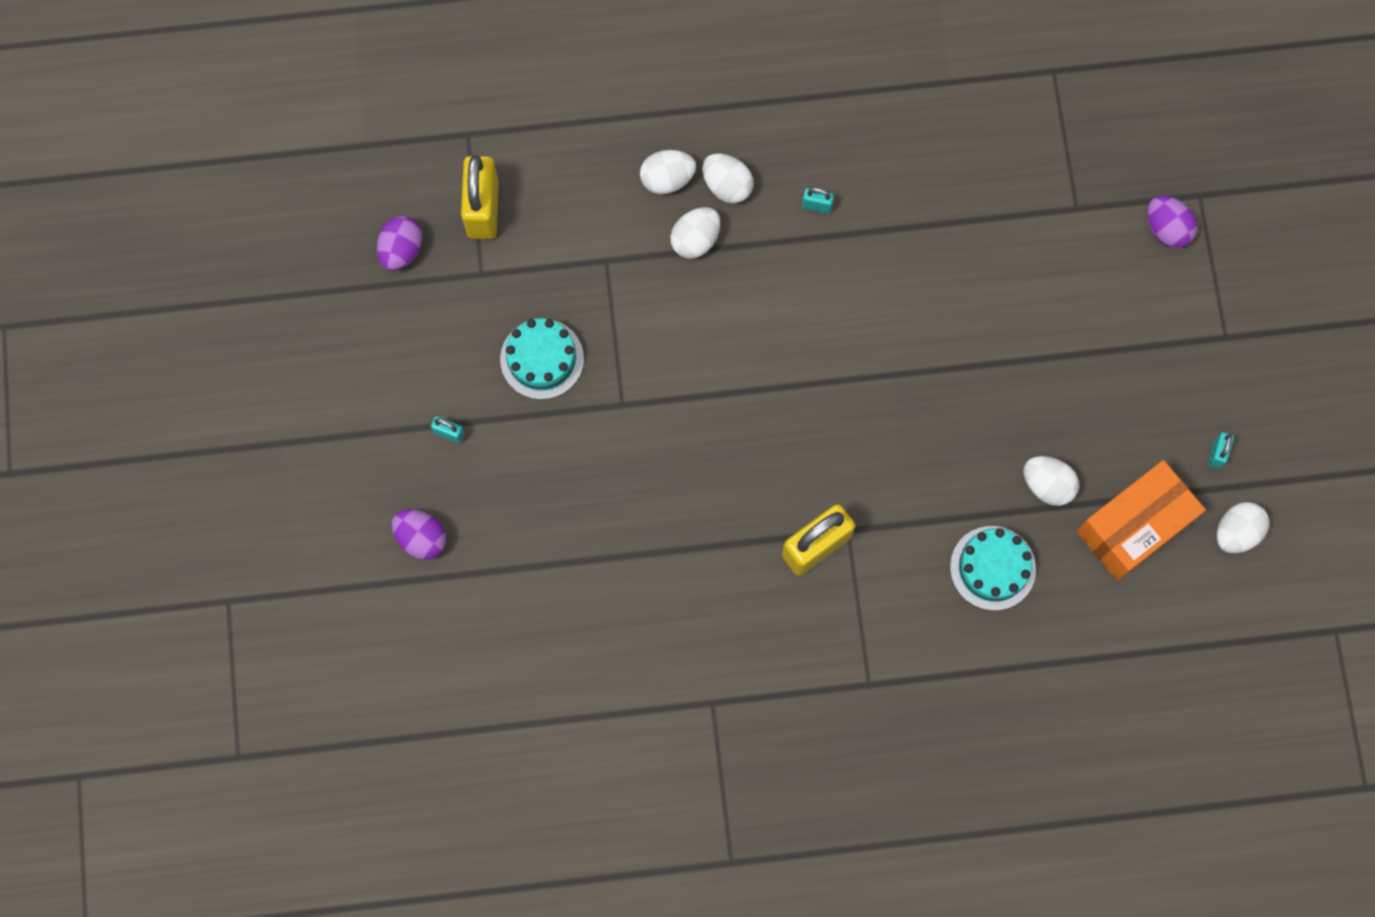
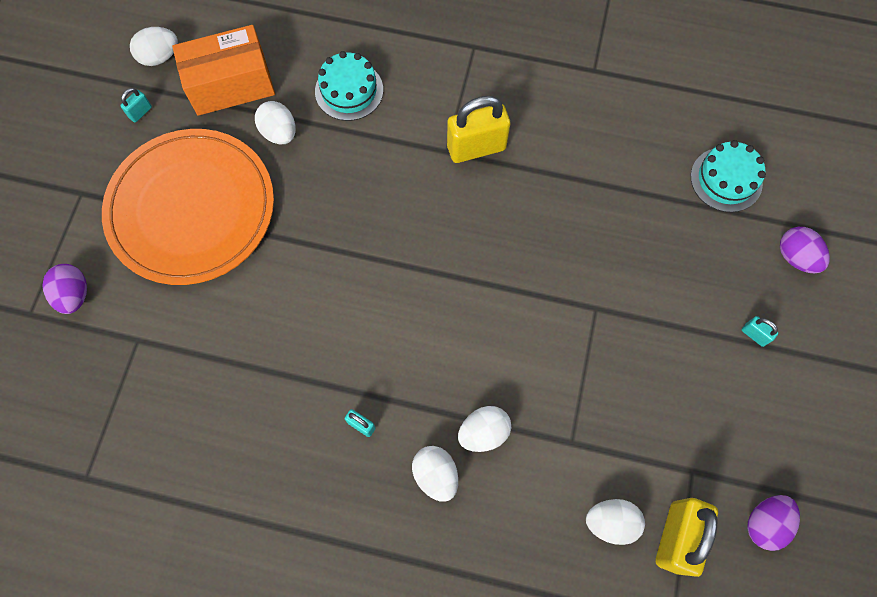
camera: 160 degrees left, 5 degrees down
turquoise cake [500,318,584,400] -> turquoise cake moved to [691,140,766,212]
white egg [640,150,696,194] -> white egg moved to [586,499,645,545]
none -> orange plate [102,129,274,285]

